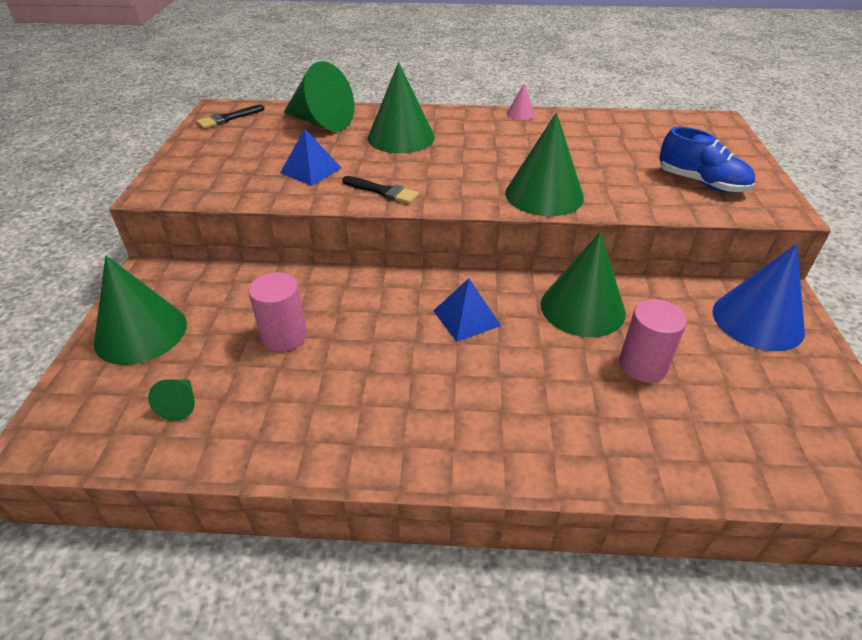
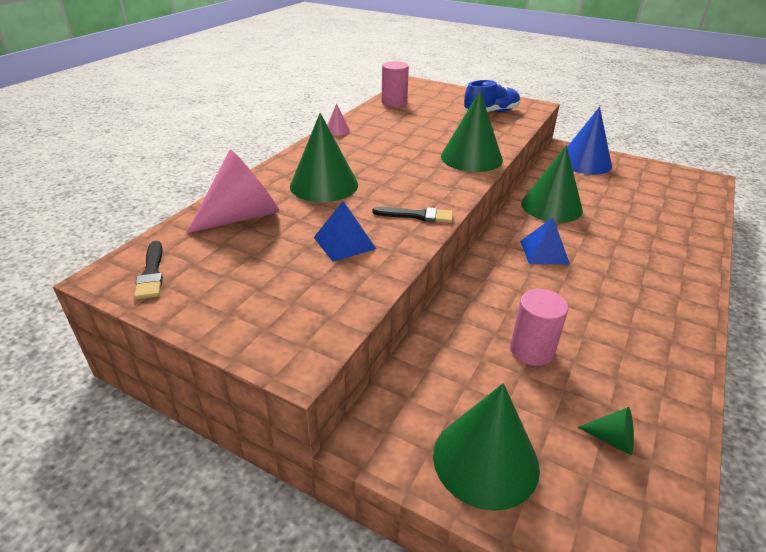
camera: 65 degrees left, 5 degrees down
green cone [283,61,354,132] -> pink cone [187,149,280,233]
black brush [342,176,419,204] -> black brush turned 45 degrees clockwise [372,207,453,223]
pink cylinder [619,299,687,382] -> pink cylinder moved to [382,61,409,107]

